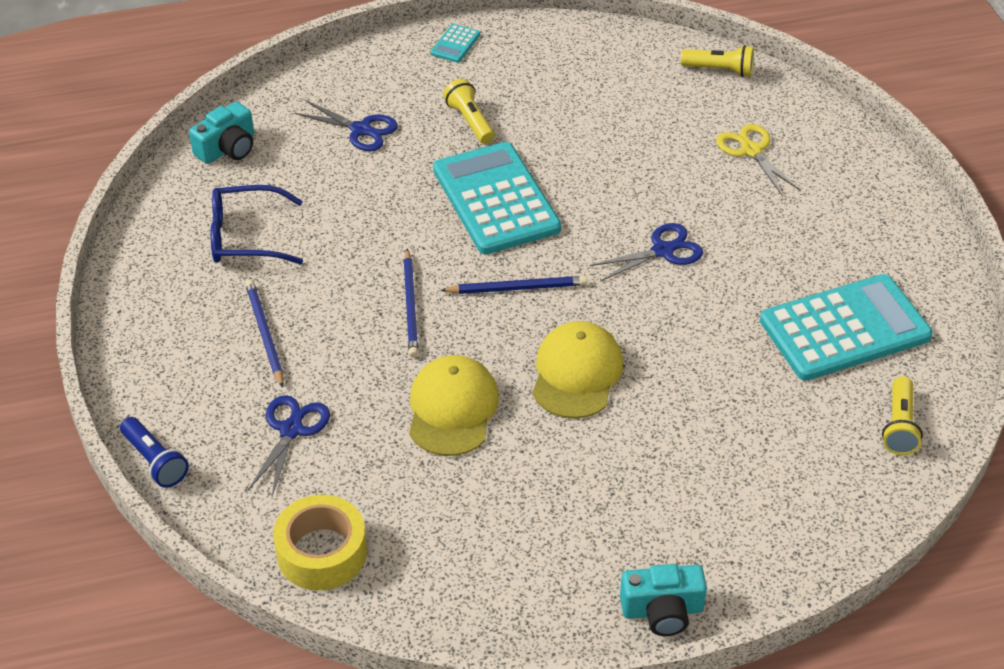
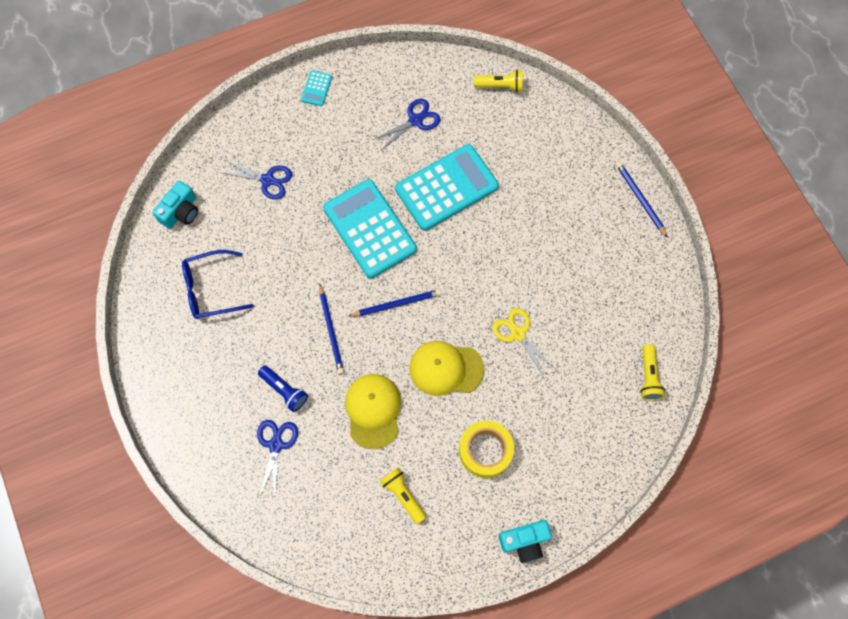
camera: 10 degrees left, 25 degrees up
blue flashlight [120,417,189,488] -> blue flashlight moved to [258,365,308,412]
blue pencil [245,280,284,388] -> blue pencil moved to [616,162,668,238]
yellow tape [273,495,367,590] -> yellow tape moved to [459,421,514,478]
yellow flashlight [443,79,495,144] -> yellow flashlight moved to [380,467,426,524]
yellow cap [532,321,623,419] -> yellow cap turned 90 degrees counterclockwise [409,341,484,396]
blue scissors [590,223,703,282] -> blue scissors moved to [373,99,441,150]
yellow scissors [716,124,801,196] -> yellow scissors moved to [493,308,556,378]
turquoise calculator [760,274,933,381] -> turquoise calculator moved to [395,144,499,231]

